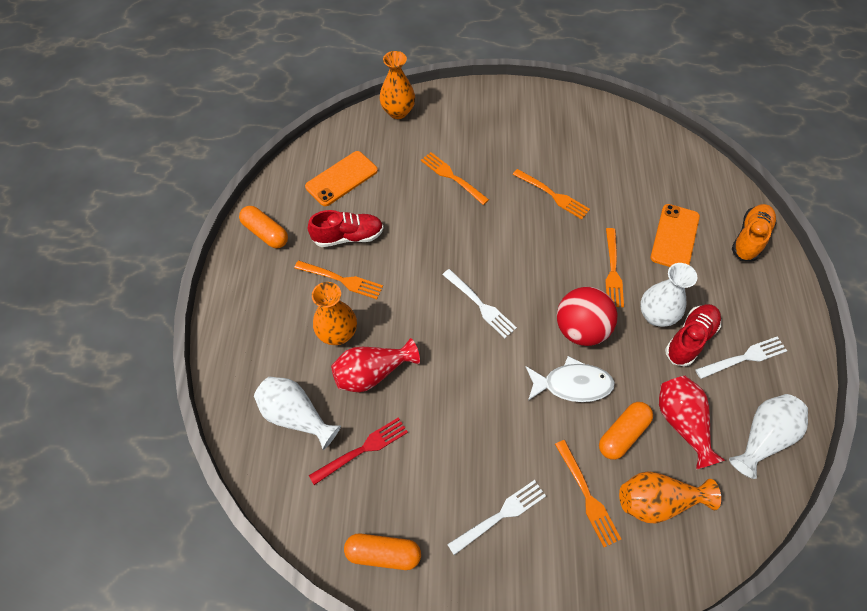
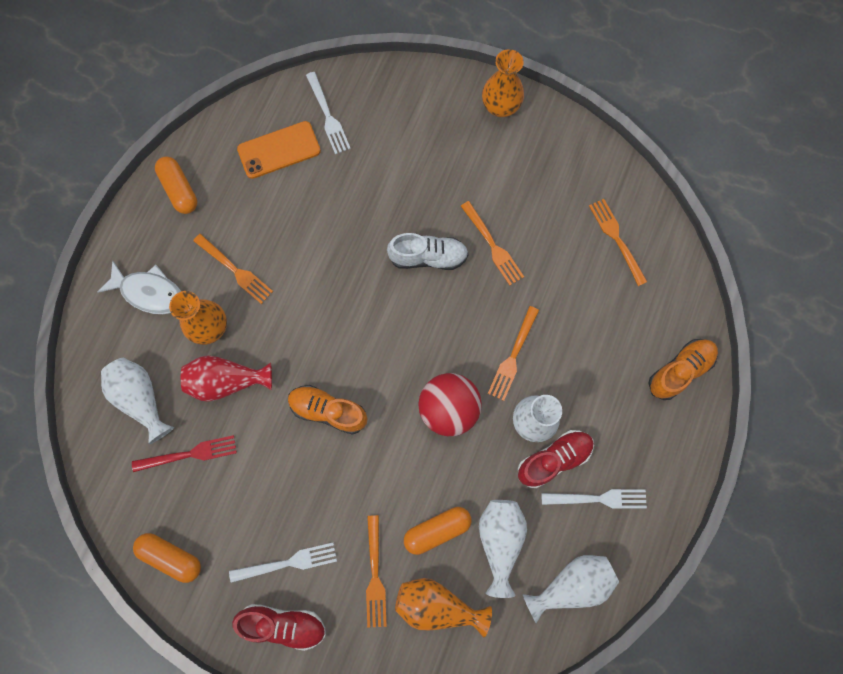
camera: 20 degrees right, 15 degrees up
red shoe [308,210,384,247] -> red shoe moved to [232,604,326,651]
orange vase [379,51,415,119] -> orange vase moved to [482,49,524,117]
orange fork [421,152,489,205] -> orange fork moved to [589,199,647,286]
white fork [442,269,517,338] -> white fork moved to [306,72,351,154]
white fish [526,356,615,402] -> white fish moved to [97,261,181,314]
orange phone [651,204,700,267] -> none
red vase [659,376,725,470] -> white vase [479,500,527,598]
none -> orange shoe [288,385,367,435]
none -> white shoe [387,233,469,270]

